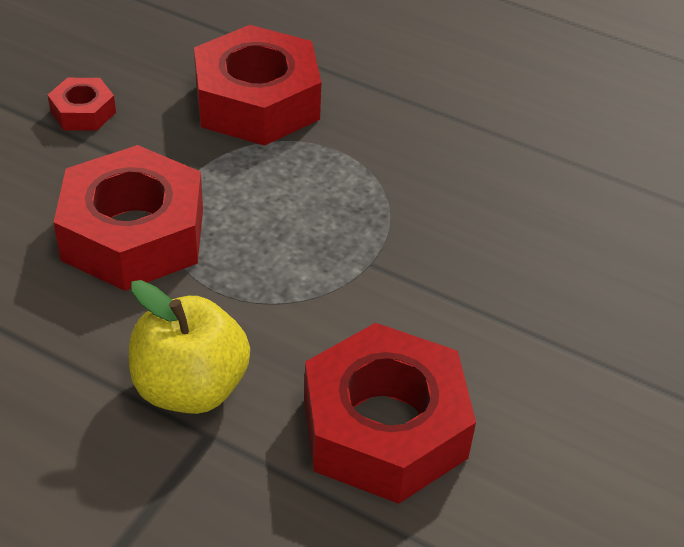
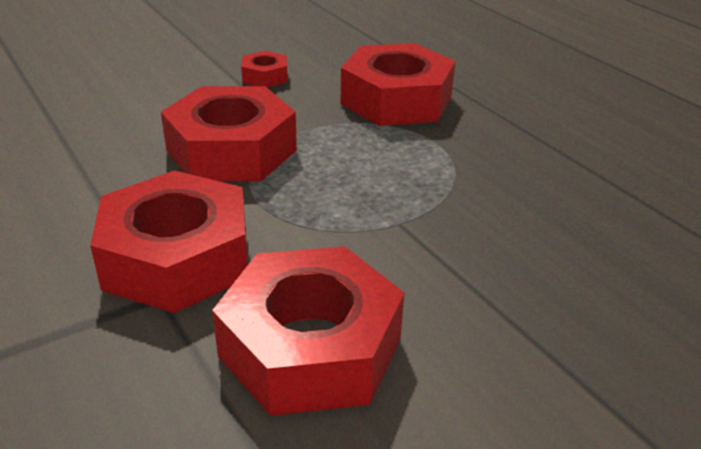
camera: 30 degrees right, 10 degrees down
yellow apple [129,280,250,414] -> red nut [90,170,248,313]

